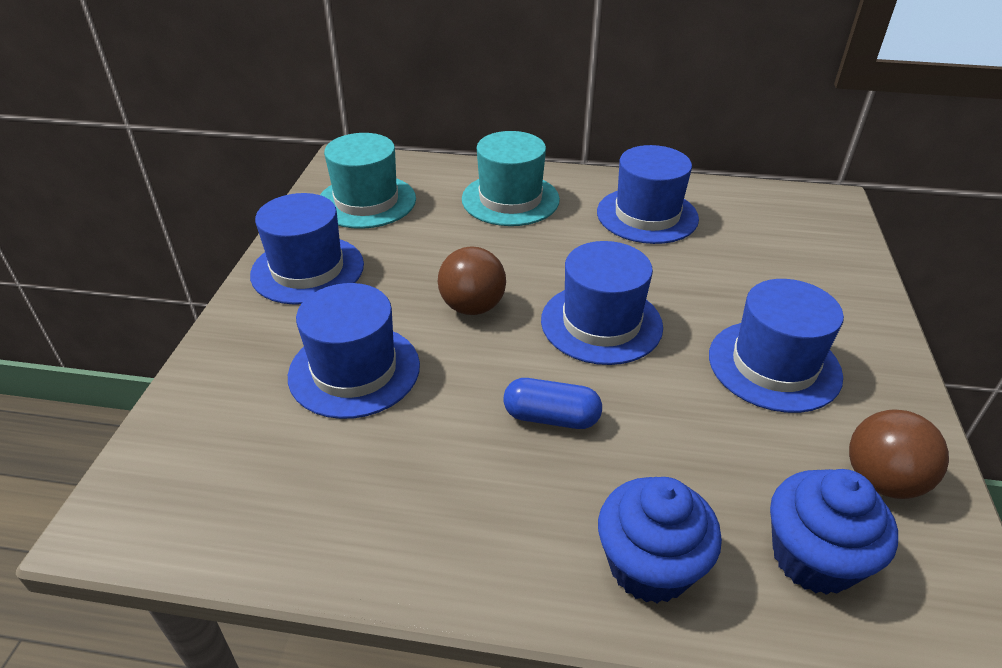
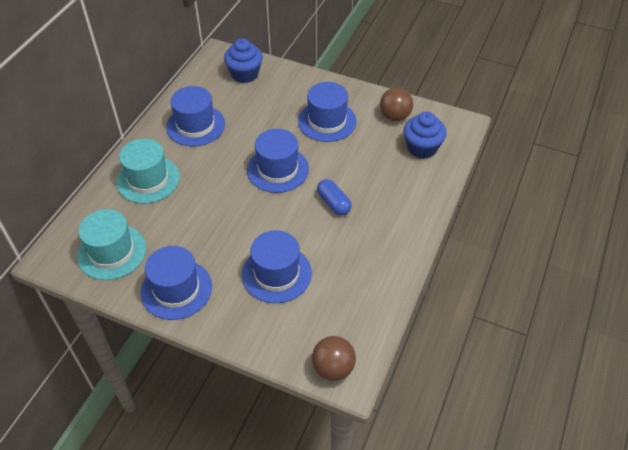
camera: 75 degrees left, 10 degrees up
brown ball [438,246,506,315] -> brown ball moved to [312,336,356,381]
blue capsule [503,378,602,429] -> blue capsule turned 60 degrees counterclockwise [317,179,352,215]
blue cupcake [598,477,722,603] -> blue cupcake moved to [224,38,263,83]

